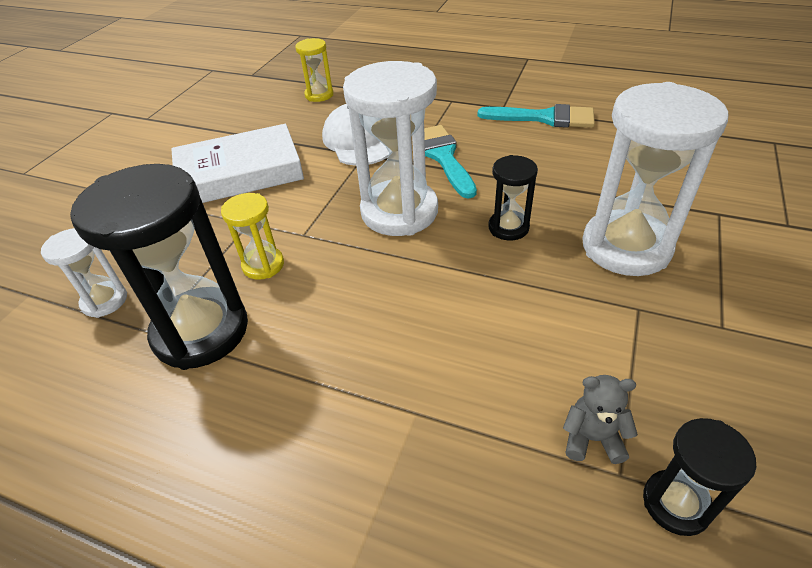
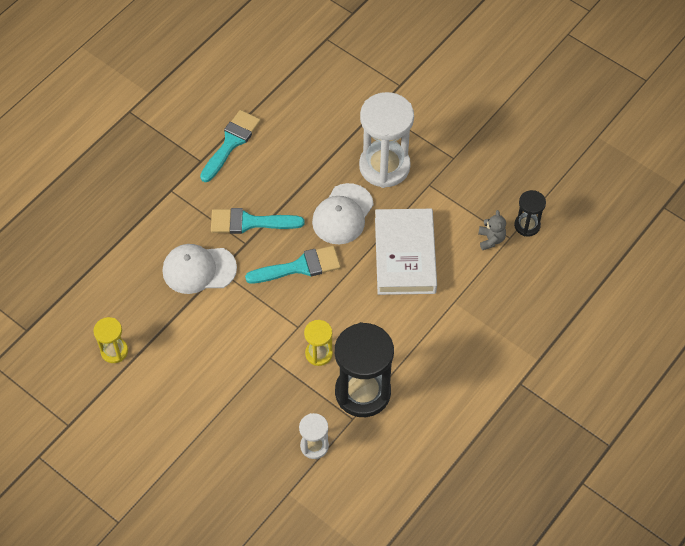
camera: 75 degrees left, 15 degrees up
white book [171,124,304,203] -> white book moved to [375,209,437,295]
yellow hourglass [295,38,334,102] -> yellow hourglass moved to [93,317,128,363]
white hourglass [343,61,438,236] -> turquoise brush [245,246,341,284]
black hourglass [488,155,538,240] -> white cap [312,183,374,244]
grey teddy bear [563,375,638,464] -> grey teddy bear turned 150 degrees clockwise [478,210,506,250]

